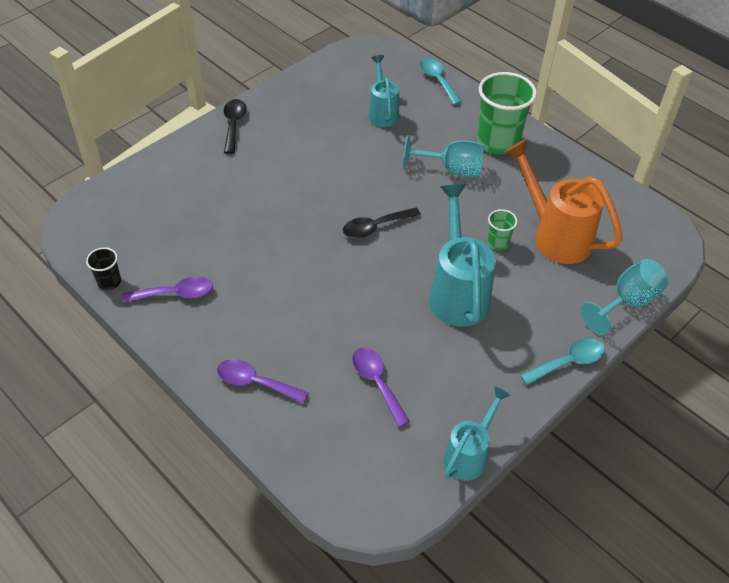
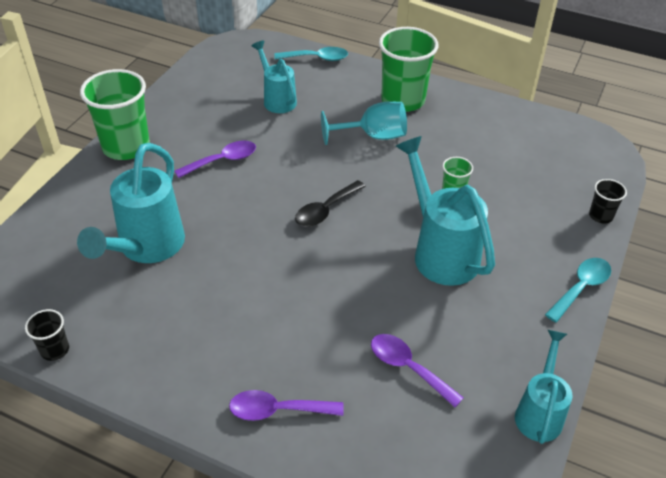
camera: 20 degrees left, 5 degrees down
purple spoon [123,277,213,303] -> purple spoon moved to [175,140,256,178]
black spoon [224,99,247,154] -> green cup [80,69,150,160]
turquoise spoon [420,58,462,105] -> turquoise spoon turned 135 degrees clockwise [274,47,348,61]
orange watering can [505,139,622,264] -> none
turquoise goblet [580,259,668,335] -> black cup [589,179,627,224]
none -> turquoise watering can [77,143,185,263]

